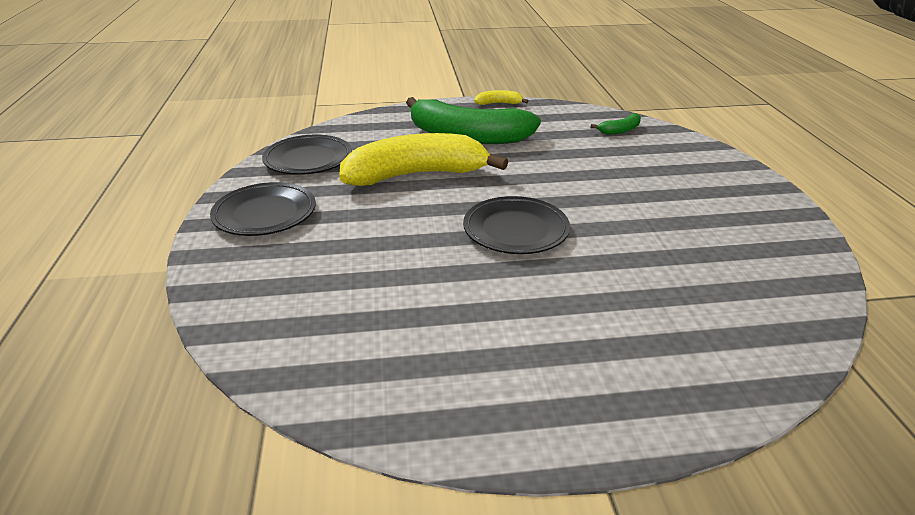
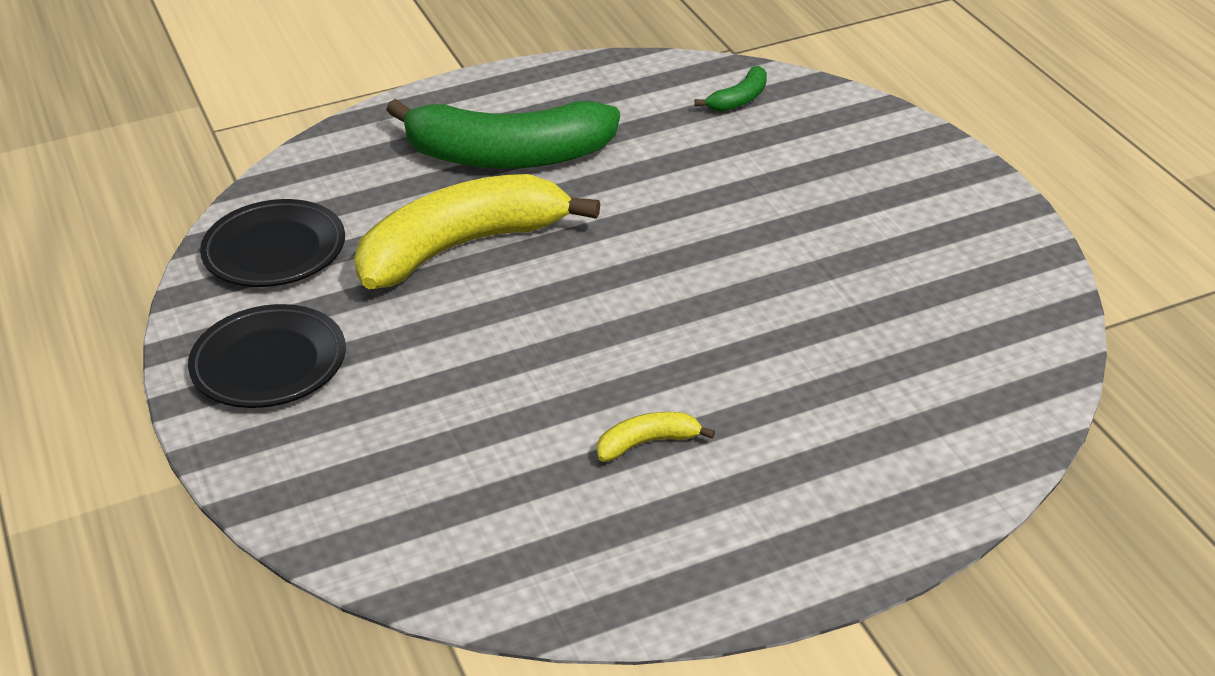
camera: 15 degrees left, 5 degrees up
black plate [463,196,570,254] -> none
yellow banana [474,90,528,105] -> yellow banana moved to [597,412,715,462]

